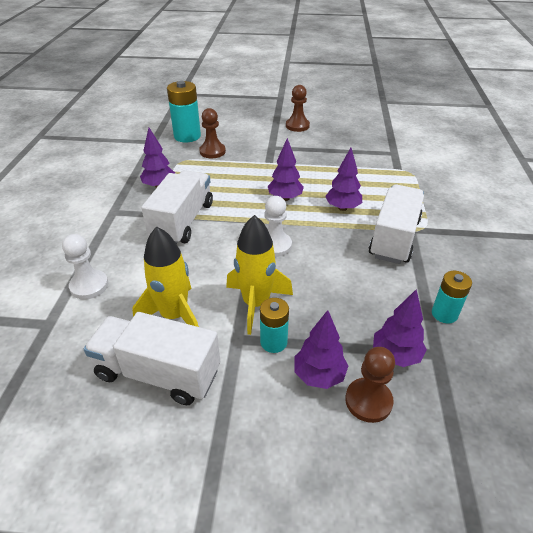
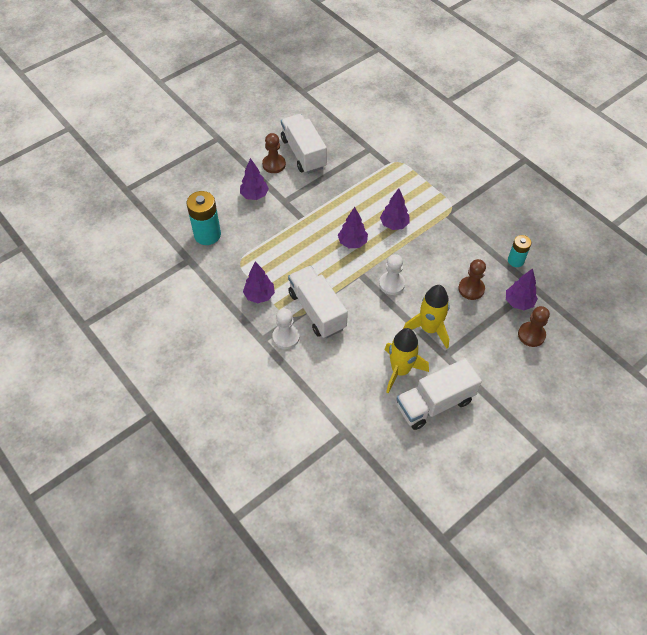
camera: 45 degrees left, 15 degrees up
white pawn [62,234,108,300] -> white pawn moved to [272,308,300,349]
brown pawn [199,108,226,158] -> brown pawn moved to [458,259,486,300]
turquoise battery [260,298,289,353] -> none
purple tree [294,310,348,389] -> purple tree moved to [240,158,269,200]
white truck [369,185,424,264] -> white truck moved to [281,114,327,174]

